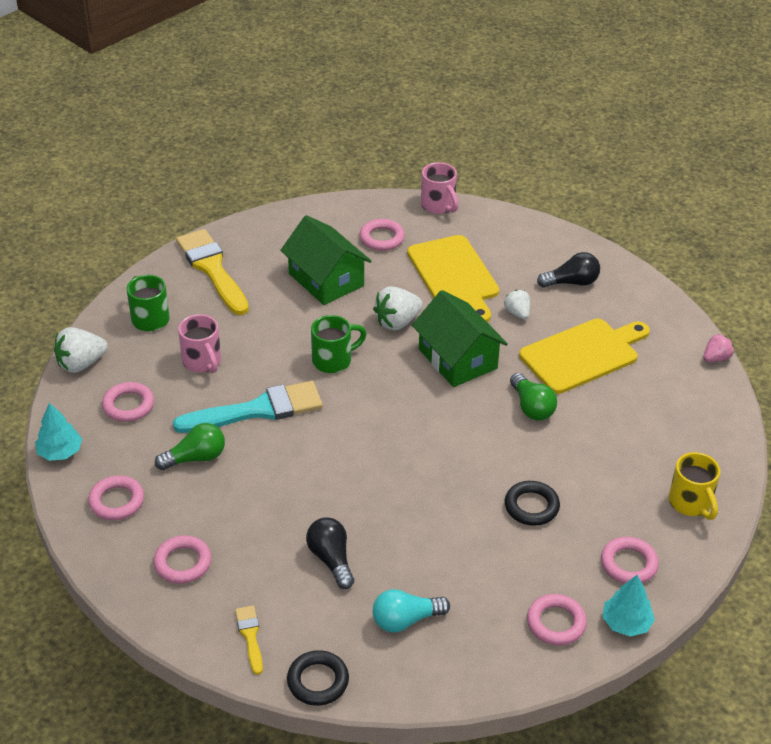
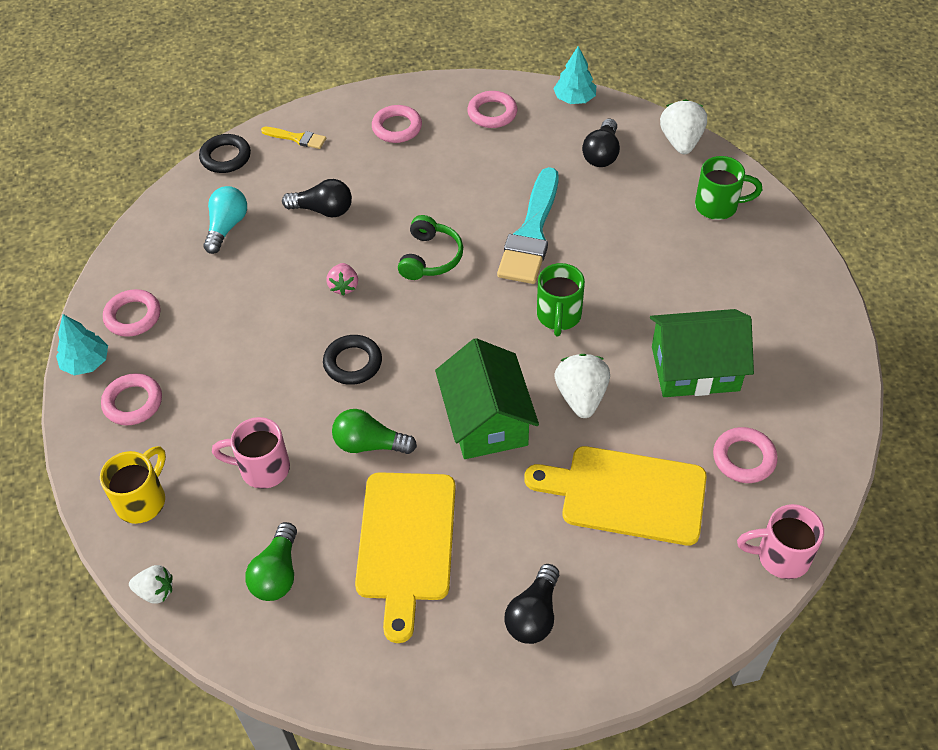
camera: 125 degrees right, 10 degrees up
pink ring [102,382,154,422] -> black light bulb [582,119,620,167]
green light bulb [155,423,225,470] -> green light bulb moved to [245,522,297,601]
yellow brush [176,229,249,315] -> none
pink mug [178,314,221,373] -> pink mug moved to [212,417,290,489]
green house [412,290,508,387] -> green house turned 75 degrees clockwise [435,338,539,459]
white strawberry [504,290,530,319] -> white strawberry moved to [129,565,173,604]
black ring [505,481,560,526] -> black ring moved to [323,335,382,385]
yellow mug [669,452,720,520] -> yellow mug turned 105 degrees clockwise [100,446,166,524]
pink strawberry [703,334,734,362] -> pink strawberry moved to [326,263,358,296]
none -> green headphones [398,215,463,280]

